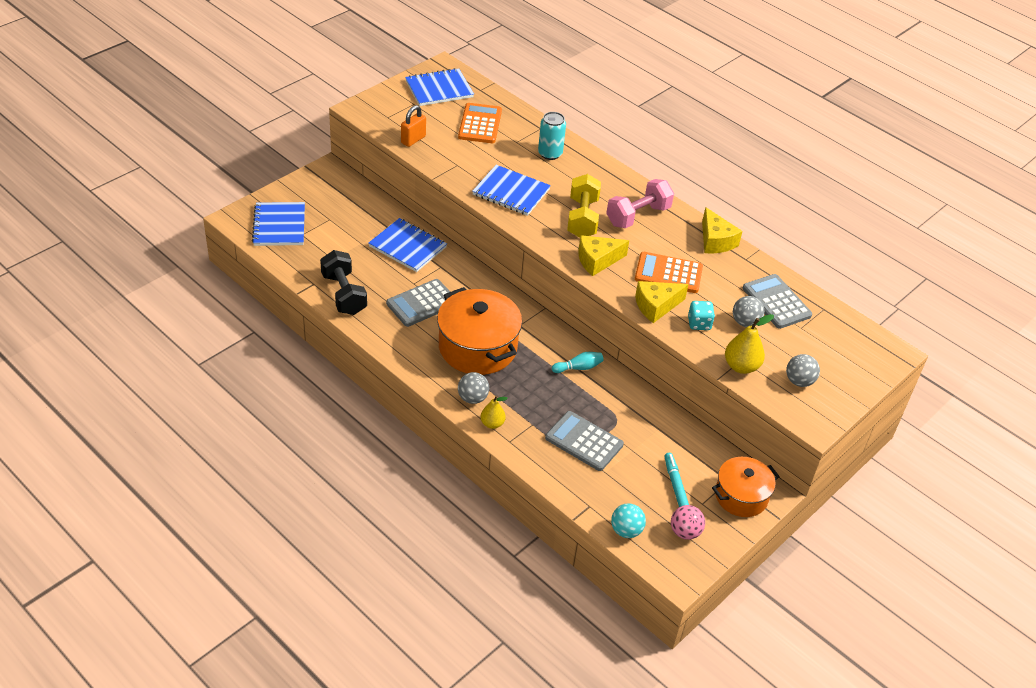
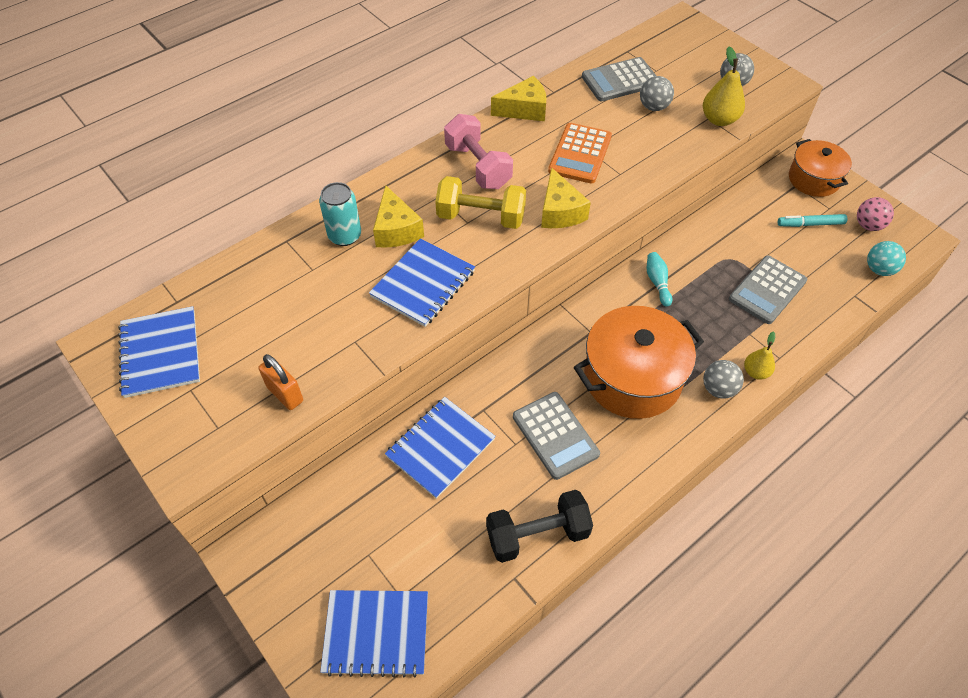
camera: 80 degrees left, 10 degrees up
orange calculator [458,103,502,143] -> none
yellow cheese [635,281,689,323] -> yellow cheese moved to [373,185,424,248]
turquoise dice [688,301,715,330] -> none

